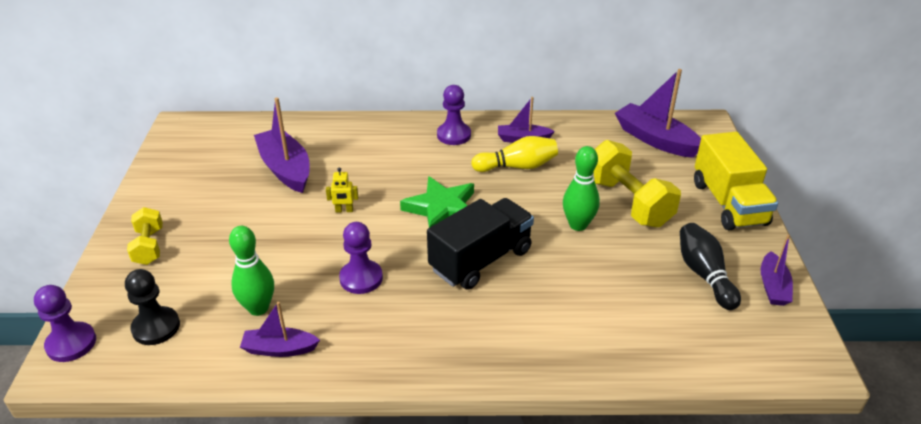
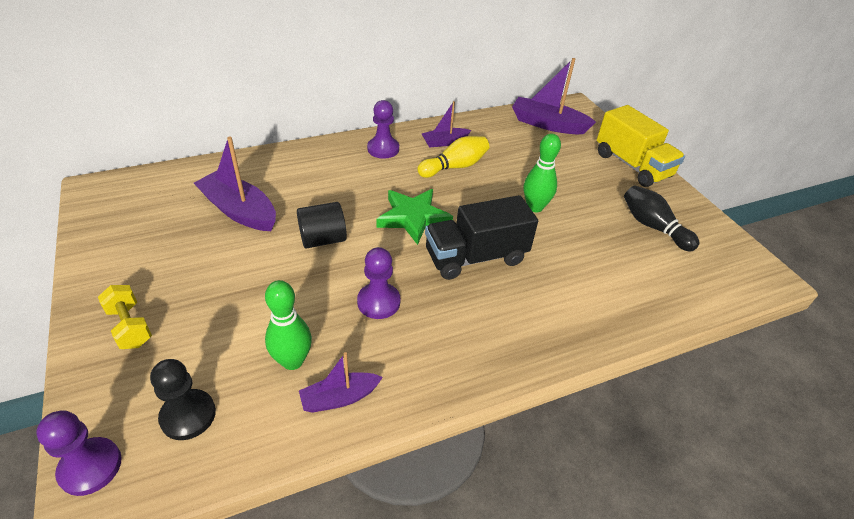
camera: 25 degrees left, 5 degrees up
yellow robot [326,168,358,213] -> black cylinder [297,202,347,248]
black truck [427,198,534,290] -> black truck turned 135 degrees counterclockwise [425,195,538,280]
yellow dumbbell [593,140,681,228] -> none
purple boat [761,235,793,306] -> none

